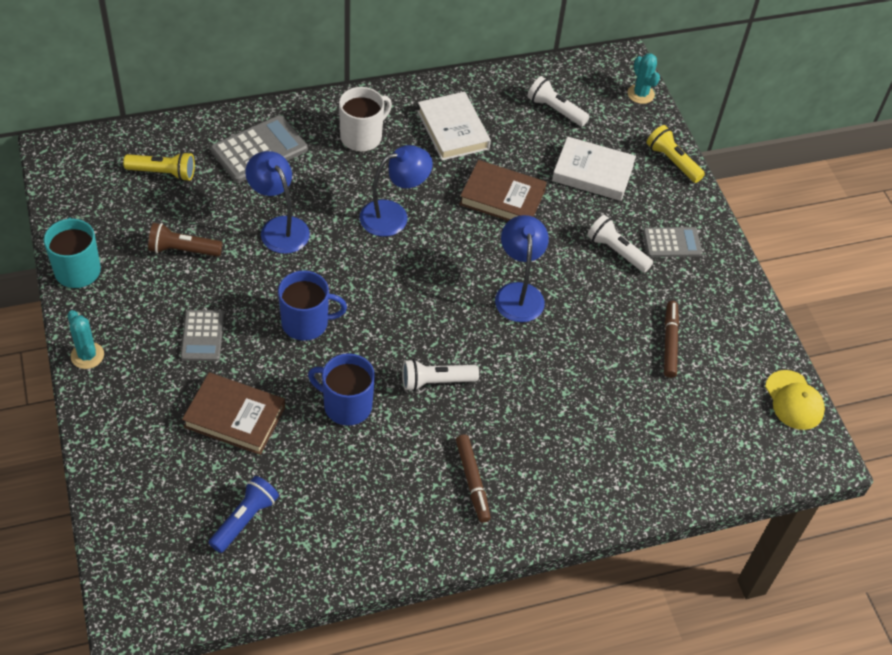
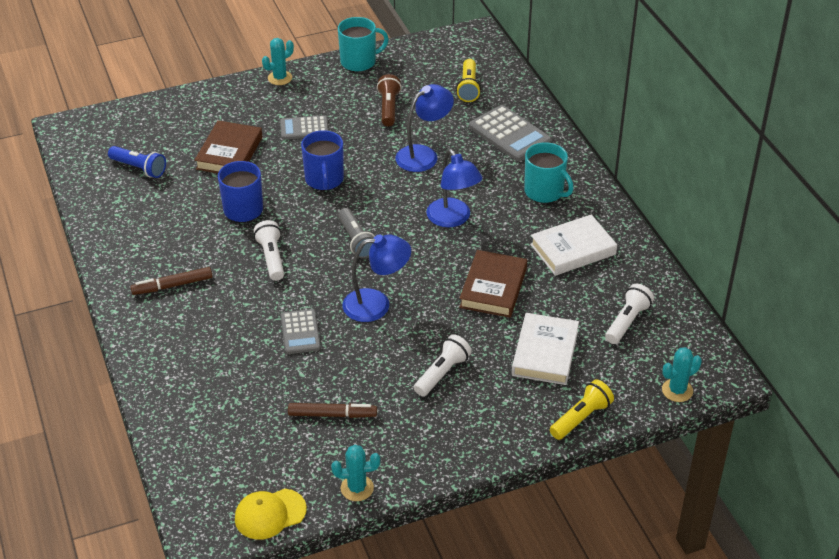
camera: 90 degrees right, 10 degrees down
white mug [339,87,392,152] -> turquoise mug [524,142,574,203]
grey calculator [643,227,702,257] -> grey calculator moved to [281,309,321,354]
none -> turquoise cactus [331,445,380,501]
none -> grey flashlight [338,208,375,259]

